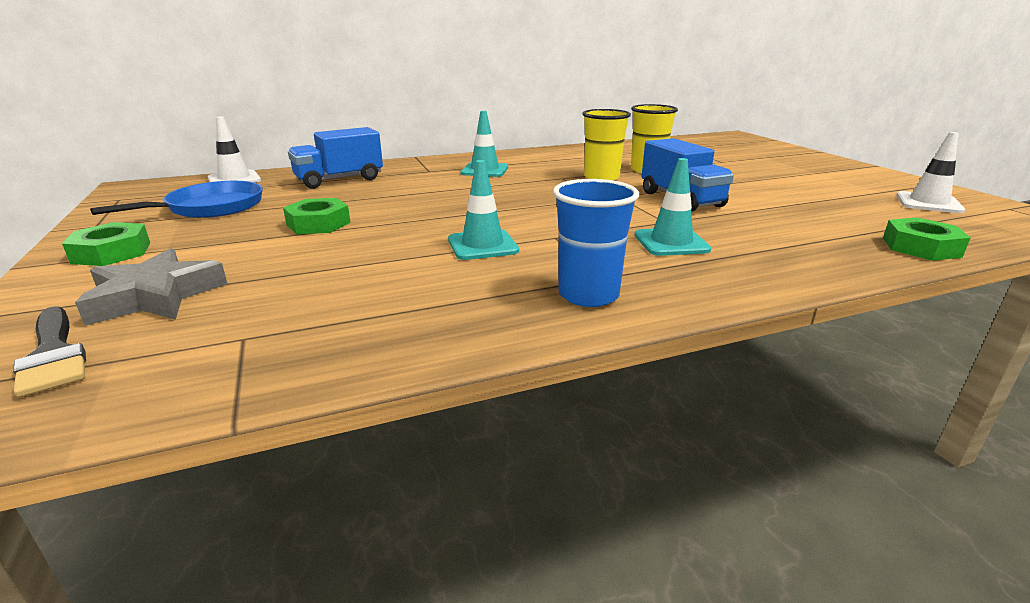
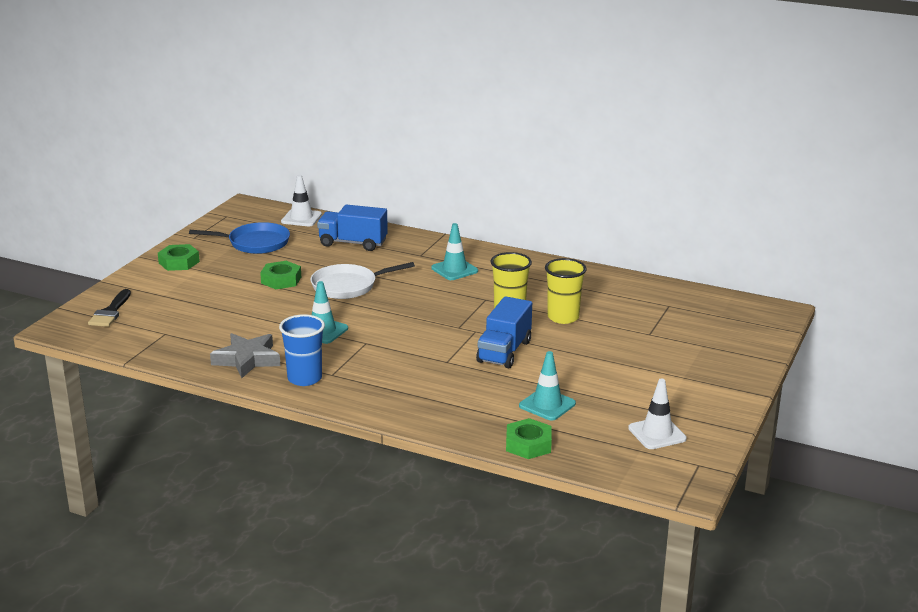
camera: 45 degrees right, 0 degrees up
grey star [75,248,228,326] -> grey star moved to [210,333,280,378]
turquoise traffic cone [635,158,711,256] -> turquoise traffic cone moved to [519,351,576,421]
none -> white pan [310,262,415,299]

